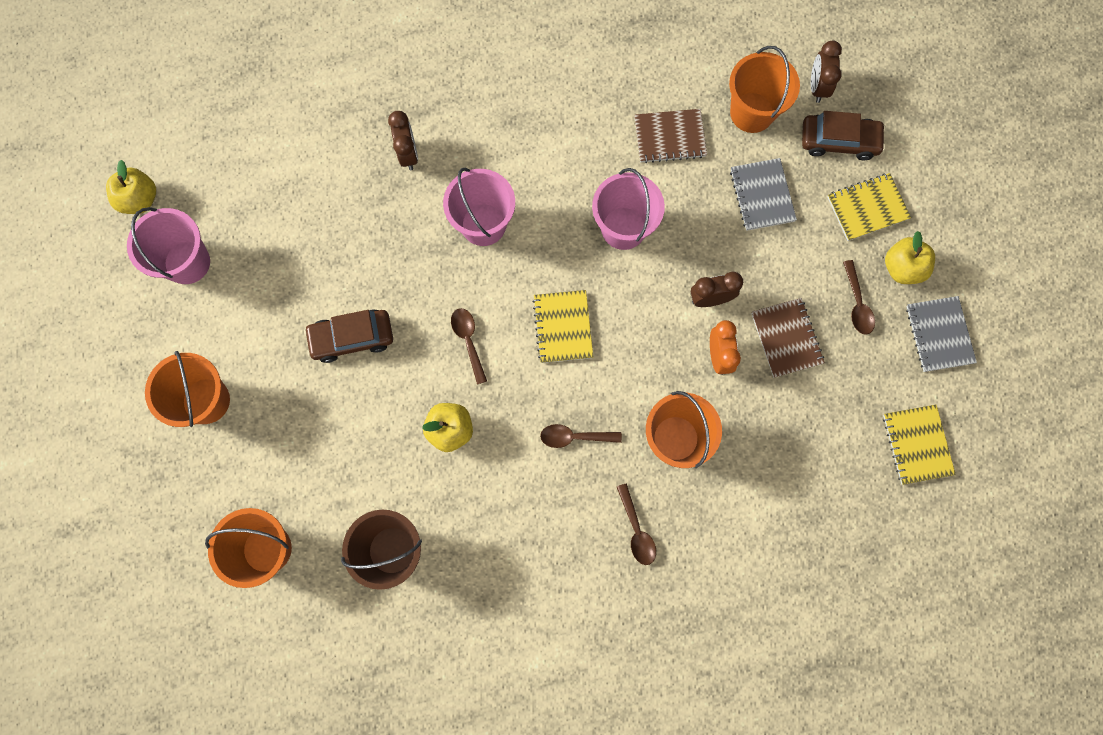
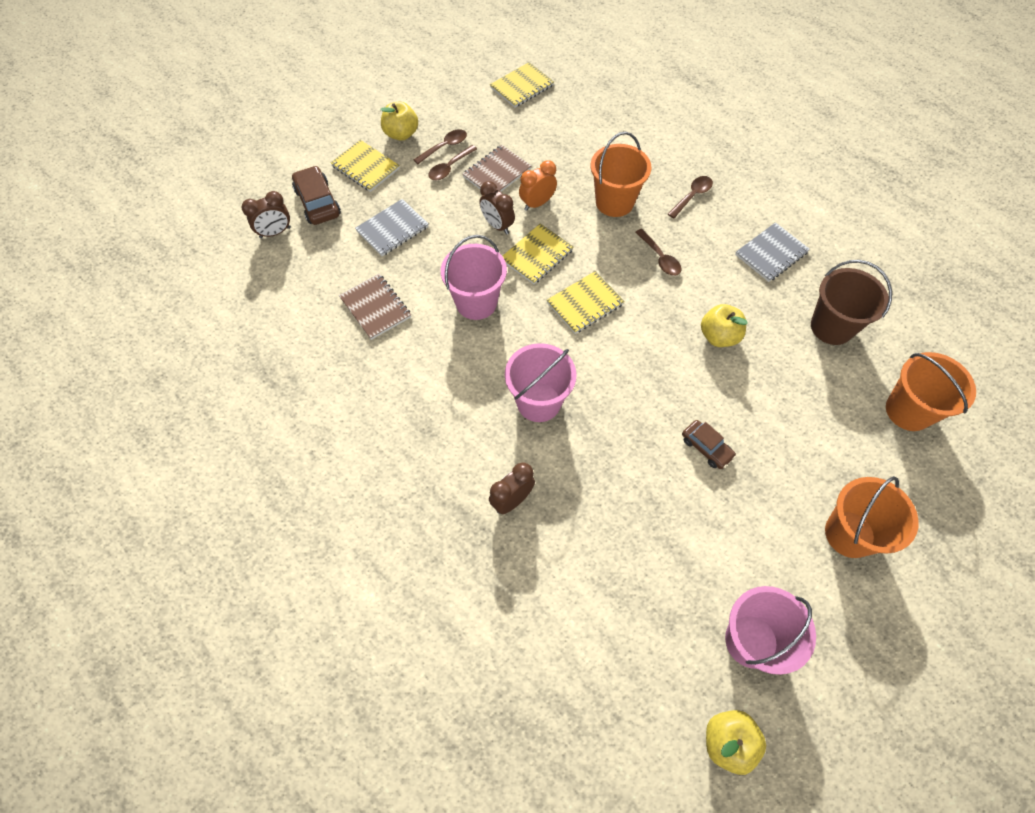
camera: 120 degrees left, 15 degrees down
brown car [304,310,393,363] -> brown car [682,420,736,469], size x0.65
brown spoon [451,308,487,384] -> brown spoon moved to [428,145,477,180]
orange bucket [729,46,800,133] -> none
grey notebook [906,296,977,372] -> grey notebook moved to [735,222,810,282]
none -> yellow notebook [503,223,574,284]

